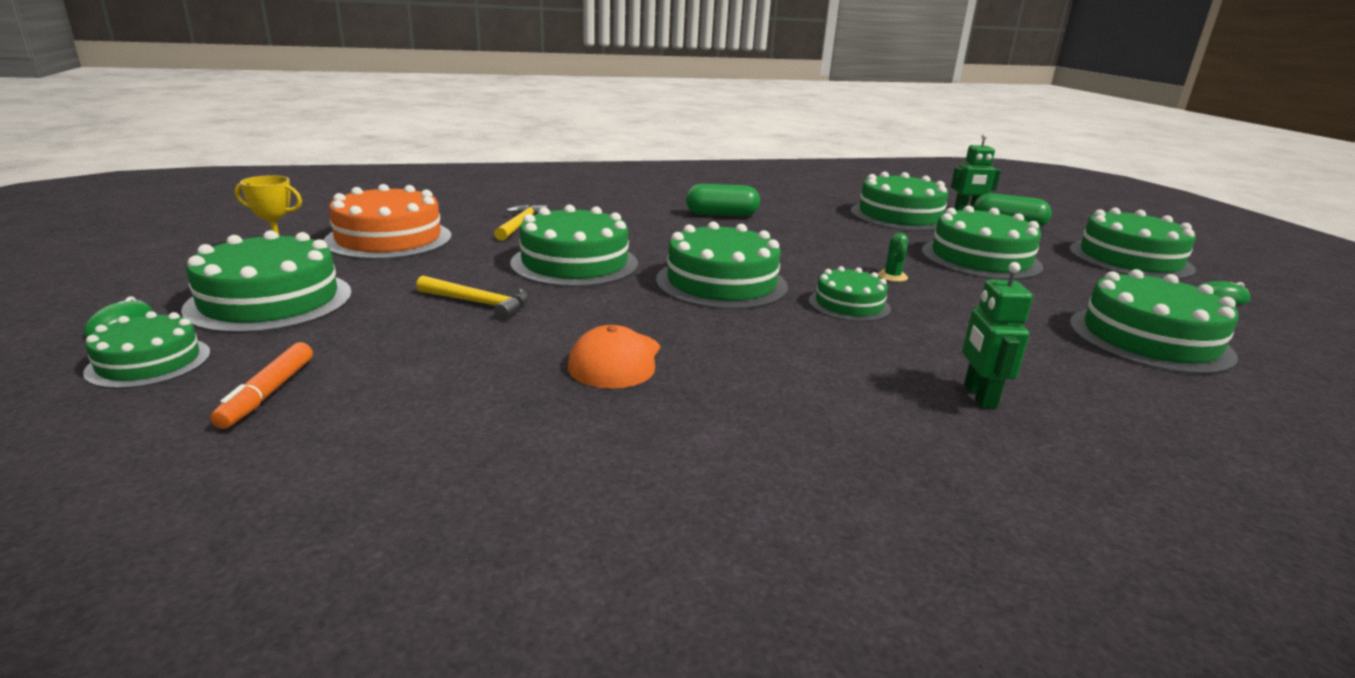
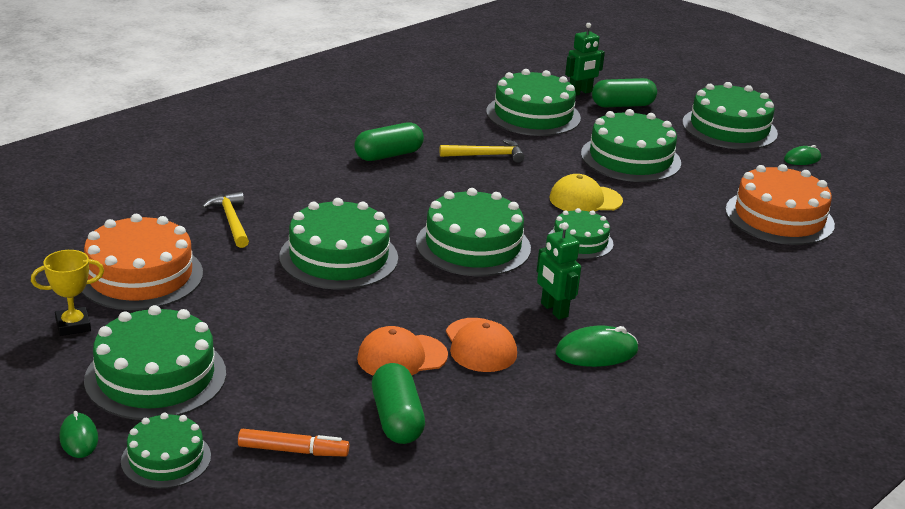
camera: 30 degrees left, 5 degrees up
orange marker [210,342,313,429] -> orange marker turned 60 degrees counterclockwise [238,429,349,457]
yellow hammer [416,275,529,320] -> yellow hammer moved to [439,139,524,163]
green cactus [878,233,908,282] -> yellow cap [549,174,623,212]
green robot [962,262,1033,409] -> green robot moved to [537,222,581,319]
green cake [1070,269,1238,375] -> orange cake [725,164,835,245]
none -> orange cap [357,326,448,376]
none -> green capsule [372,363,425,444]
none -> green mouse [555,325,638,367]

